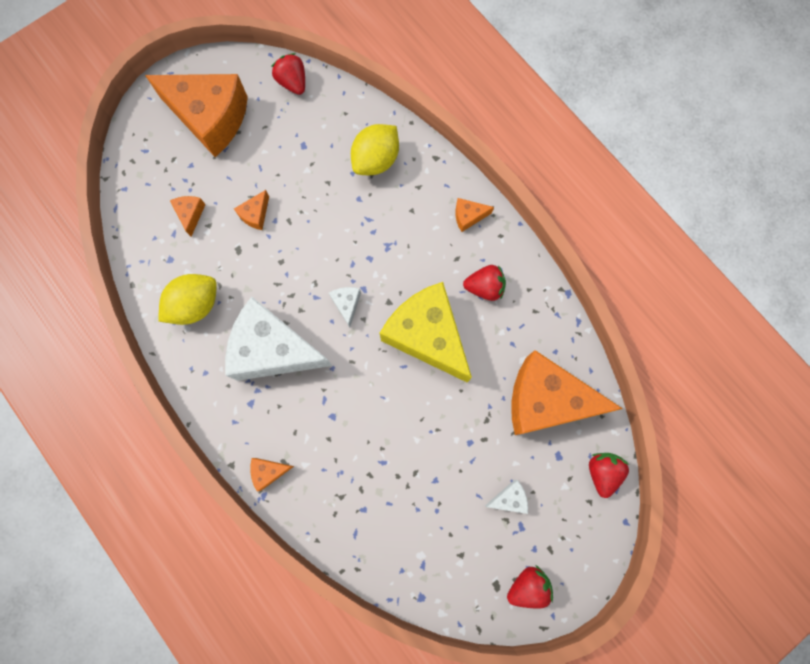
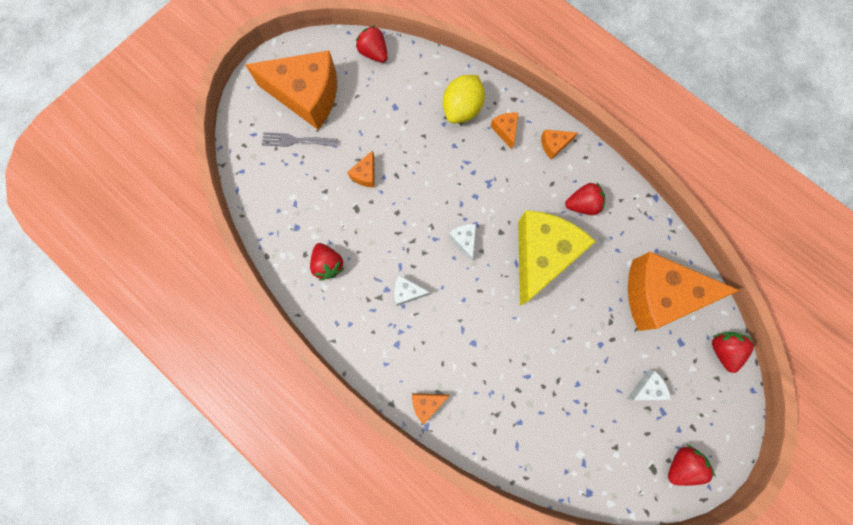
camera: 10 degrees left, 0 degrees up
yellow lemon [158,274,217,325] -> red strawberry [310,243,344,281]
orange cheese [170,196,206,237] -> orange cheese moved to [490,113,518,149]
white cheese [225,297,333,381] -> white cheese [394,275,430,306], size x0.40
yellow cheese [380,282,472,383] -> yellow cheese turned 75 degrees clockwise [518,210,596,306]
none -> grey fork [262,132,338,147]

